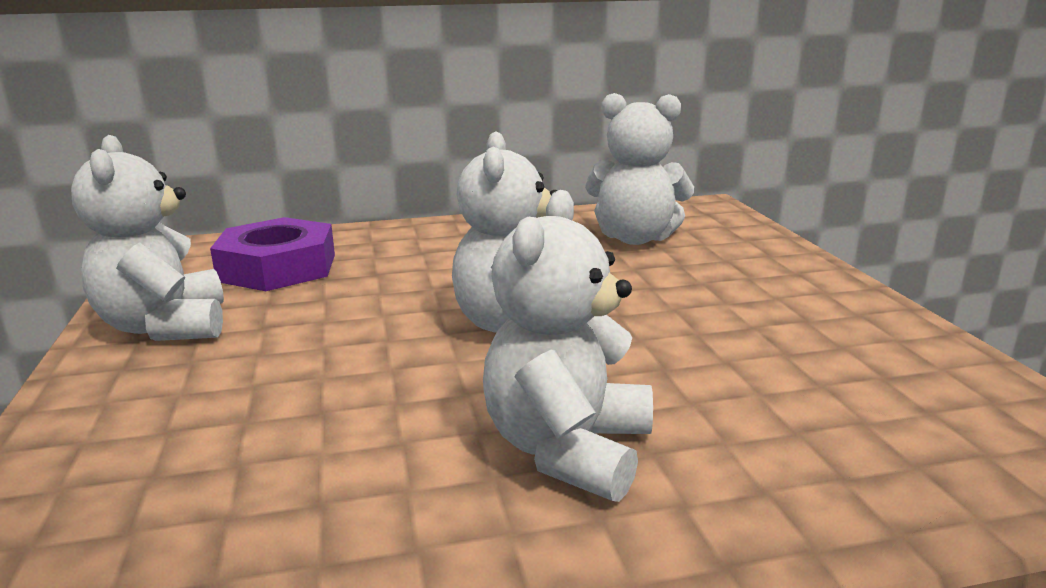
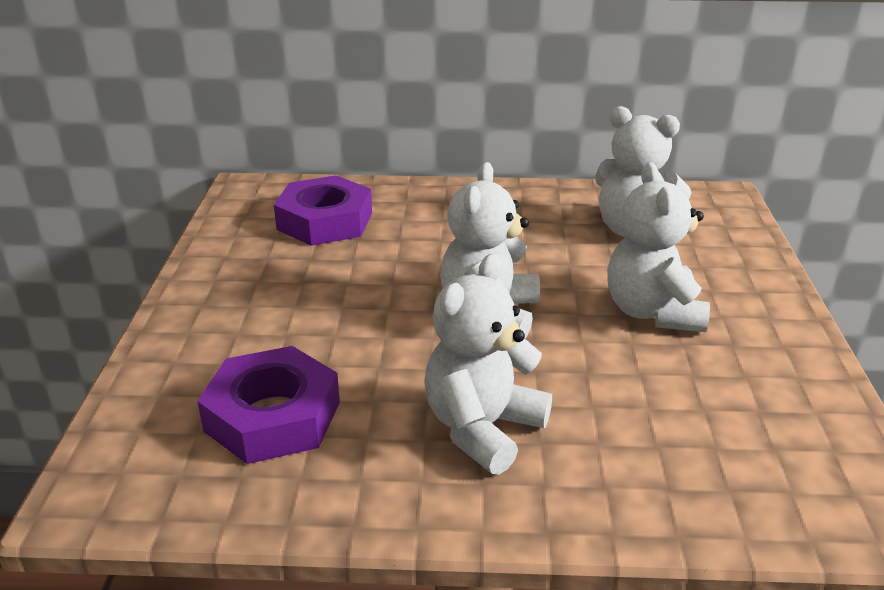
camera: 15 degrees right, 10 degrees up
white teddy bear [71,135,224,341] -> white teddy bear moved to [607,163,710,332]
none -> purple nut [197,346,340,464]

